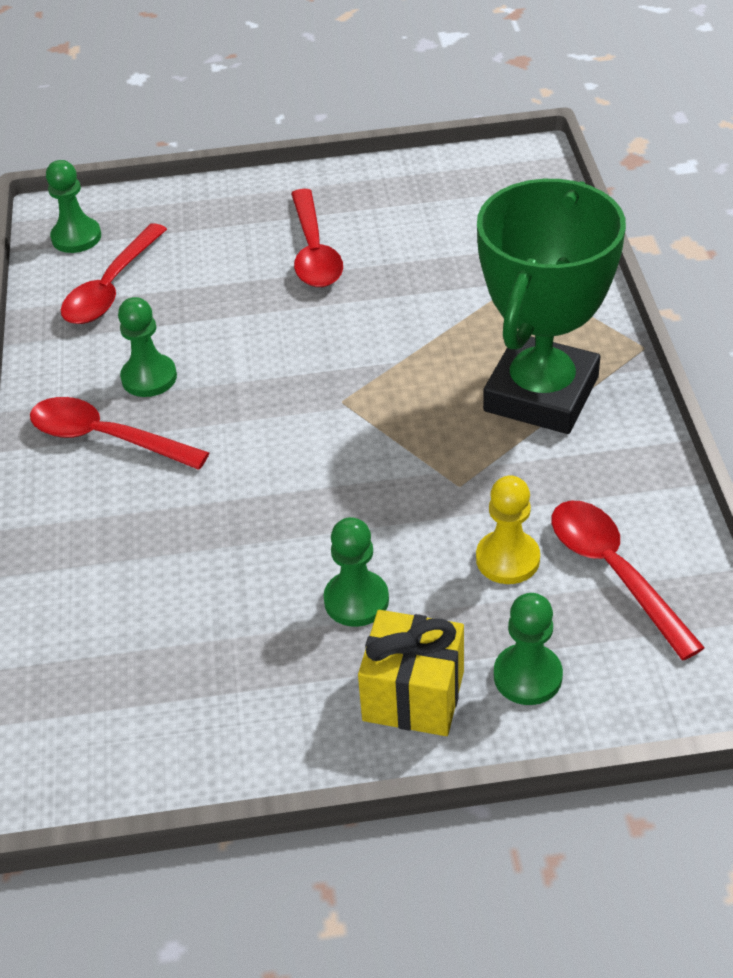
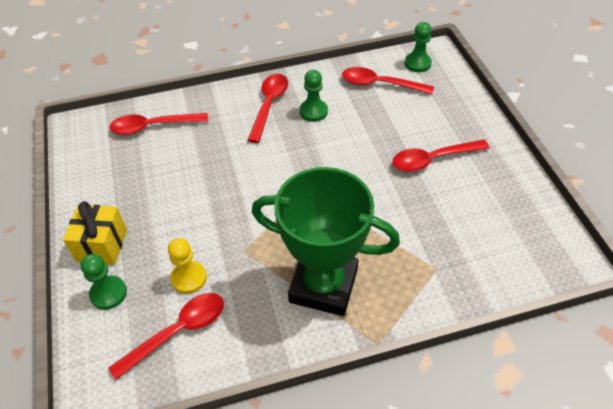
camera: 80 degrees right, 5 degrees up
green pawn [323,517,389,627] -> none
none -> red spoon [109,113,208,135]

